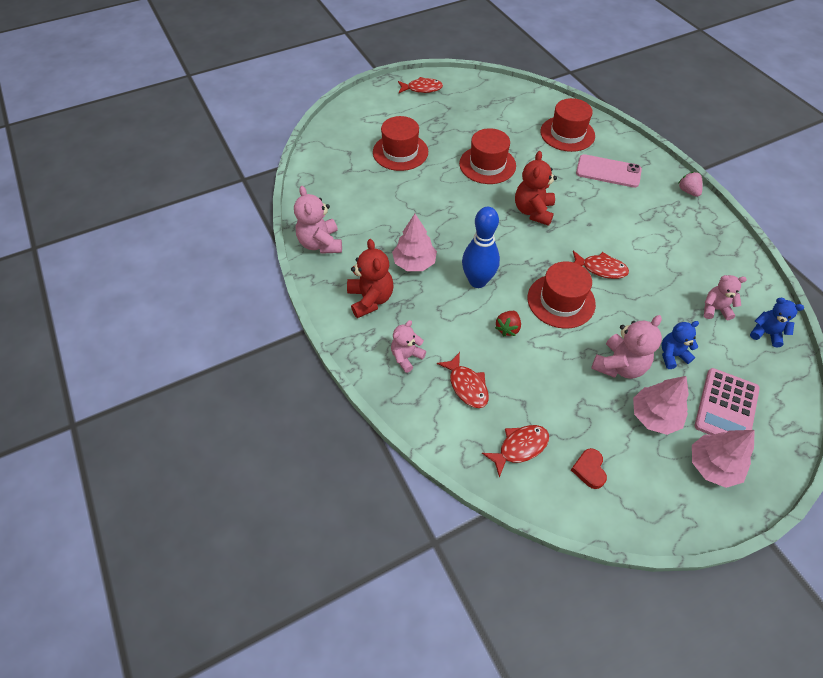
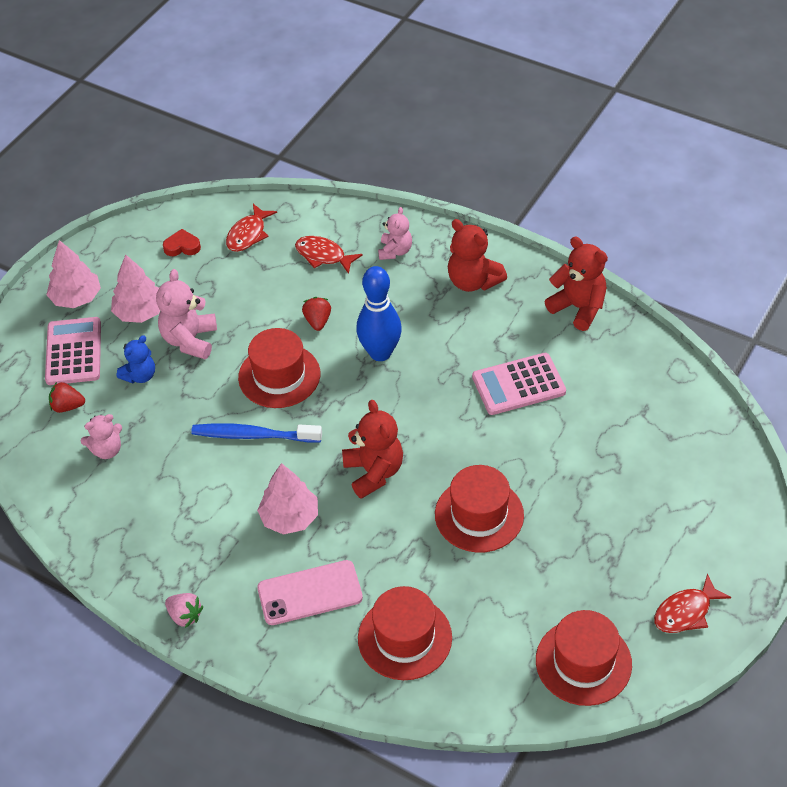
camera: 150 degrees right, 5 degrees down
pink teddy bear [294,186,342,254] -> red teddy bear [545,237,608,331]
red hat [373,116,428,171] -> red hat moved to [536,610,632,706]
pink tree [392,214,437,271] -> pink tree moved to [257,463,318,535]
red heart [571,448,607,489] -> red heart turned 60 degrees counterclockwise [163,229,201,256]
red fish [573,251,629,279] -> blue toothbrush [191,423,322,443]
blue teddy bear [750,298,804,347] -> none
none -> red strawberry [49,382,85,413]
none -> pink calculator [472,353,566,415]

